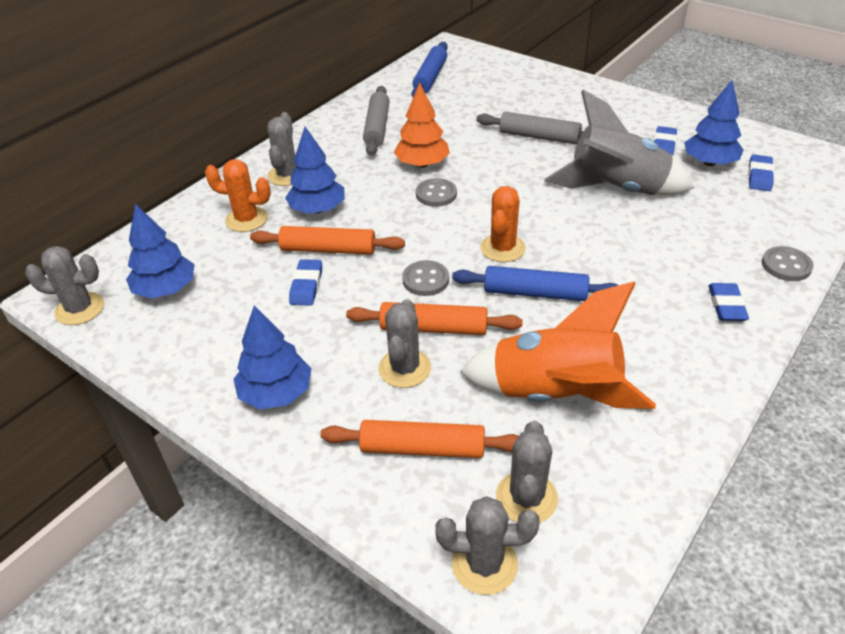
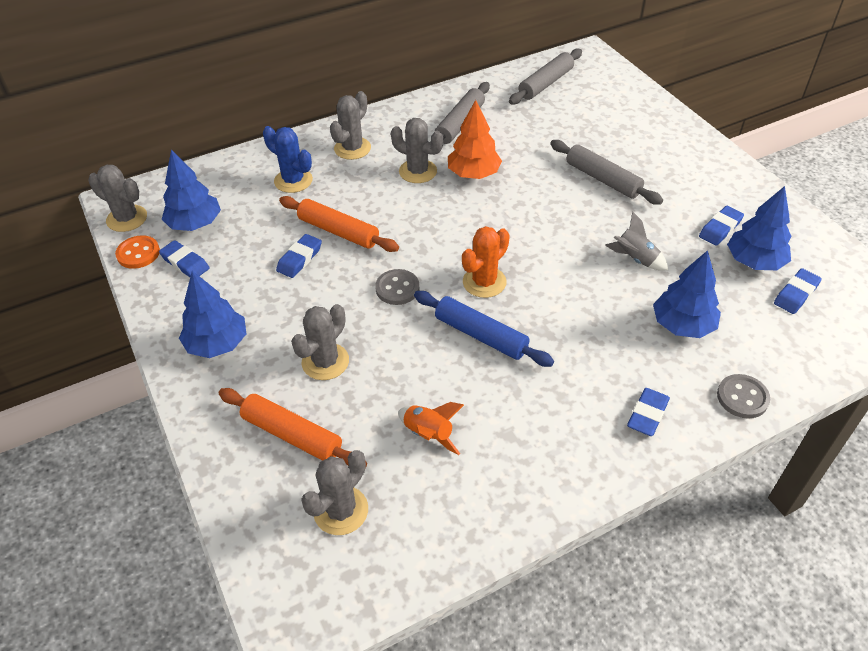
camera: 25 degrees right, 5 degrees up
orange cactus [205,159,271,232] -> blue cactus [263,126,313,193]
blue tree [285,127,345,214] -> blue tree moved to [653,250,721,338]
orange rolling pin [346,302,523,335] -> none
blue rolling pin [412,42,448,97] -> grey rolling pin [509,49,582,105]
grey button [416,178,457,207] -> none
grey cactus [435,496,540,595] -> grey cactus moved to [391,118,443,183]
orange rocket [460,282,656,409] -> orange rocket [398,402,464,455], size x0.45
grey rocket [544,90,694,195] -> grey rocket [605,212,668,271], size x0.45
none -> orange button [115,235,160,269]
none -> blue eraser [159,240,210,277]

